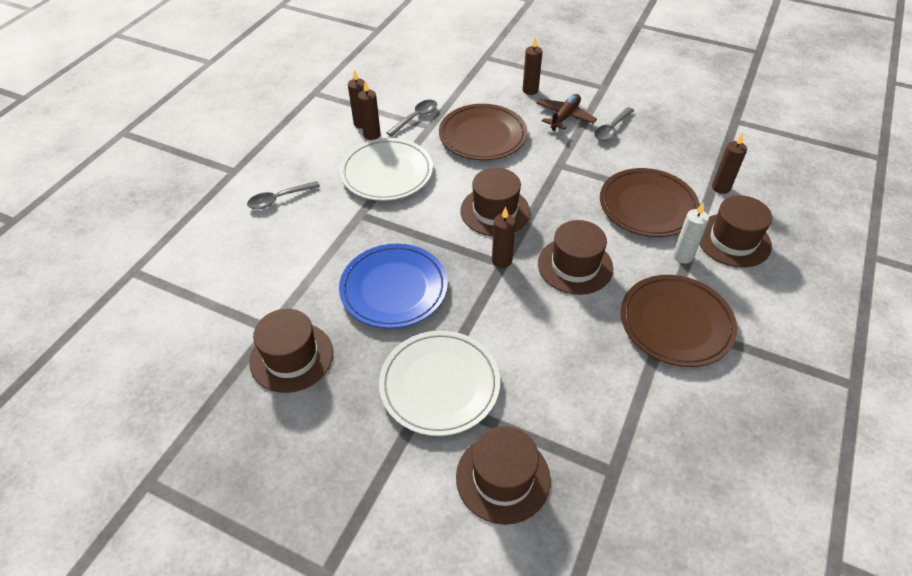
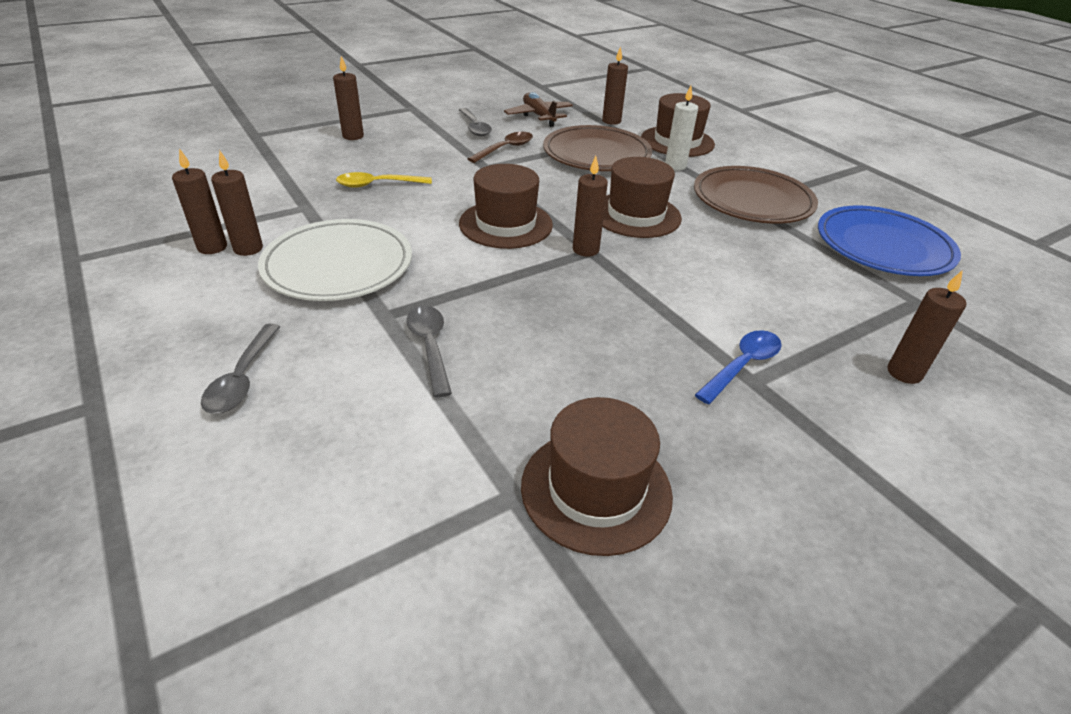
camera: 60 degrees left, 10 degrees down
blue plate [339,244,448,329] -> blue plate moved to [818,205,961,276]
white plate [379,330,500,436] -> blue spoon [695,330,782,404]
grey spoon [386,100,437,136] -> grey spoon moved to [406,306,452,398]
brown plate [439,104,527,160] -> yellow spoon [336,172,432,188]
brown hat [456,426,551,525] -> brown candle [887,270,966,384]
brown plane [536,94,597,131] -> brown plane moved to [504,92,573,127]
none -> brown spoon [468,132,533,163]

